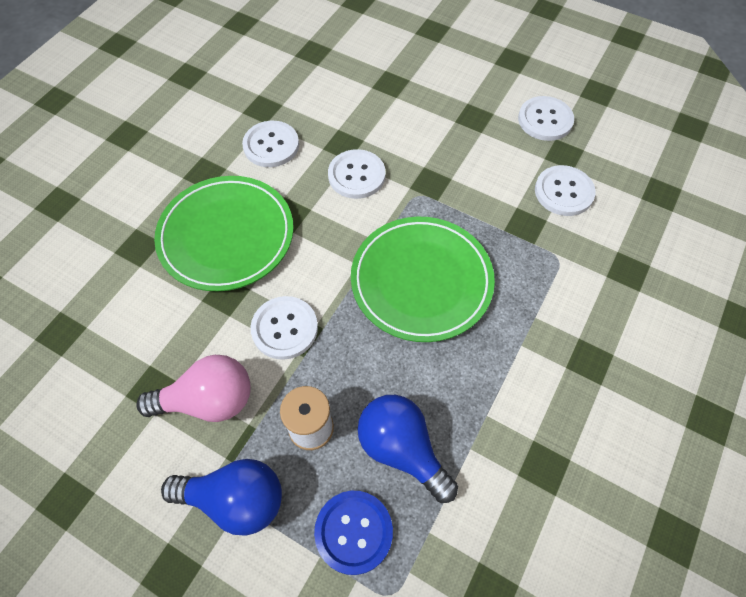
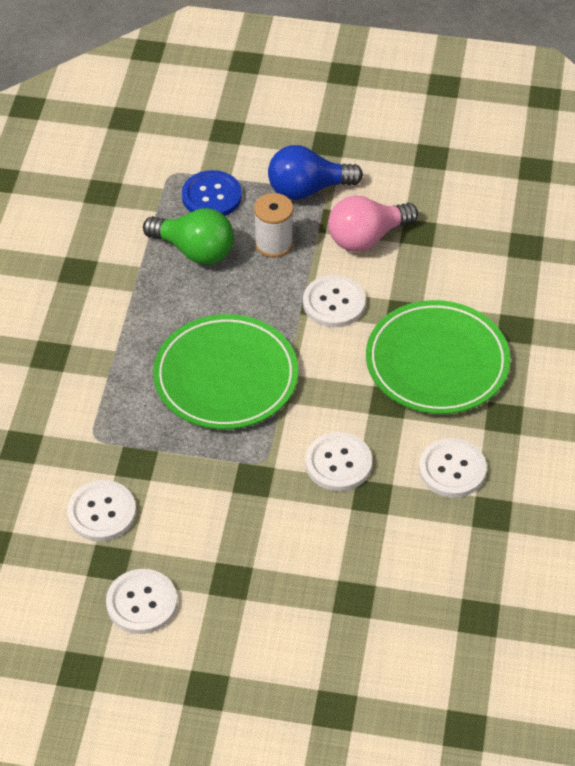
camera: 160 degrees right, 10 degrees down
blue light bulb [358,395,458,503] -> green light bulb [143,208,234,265]

